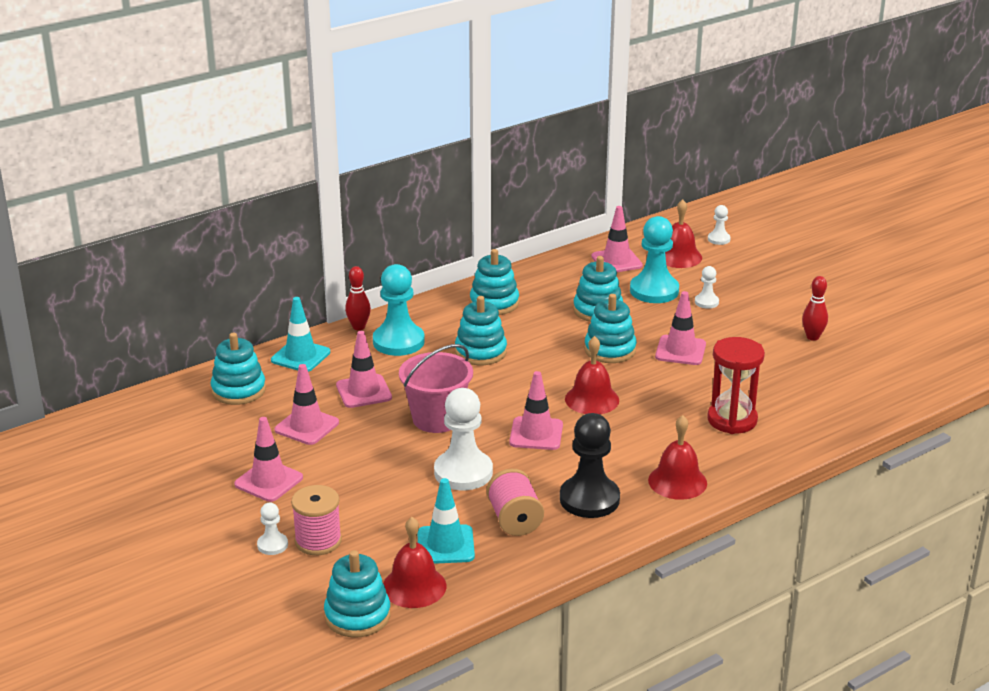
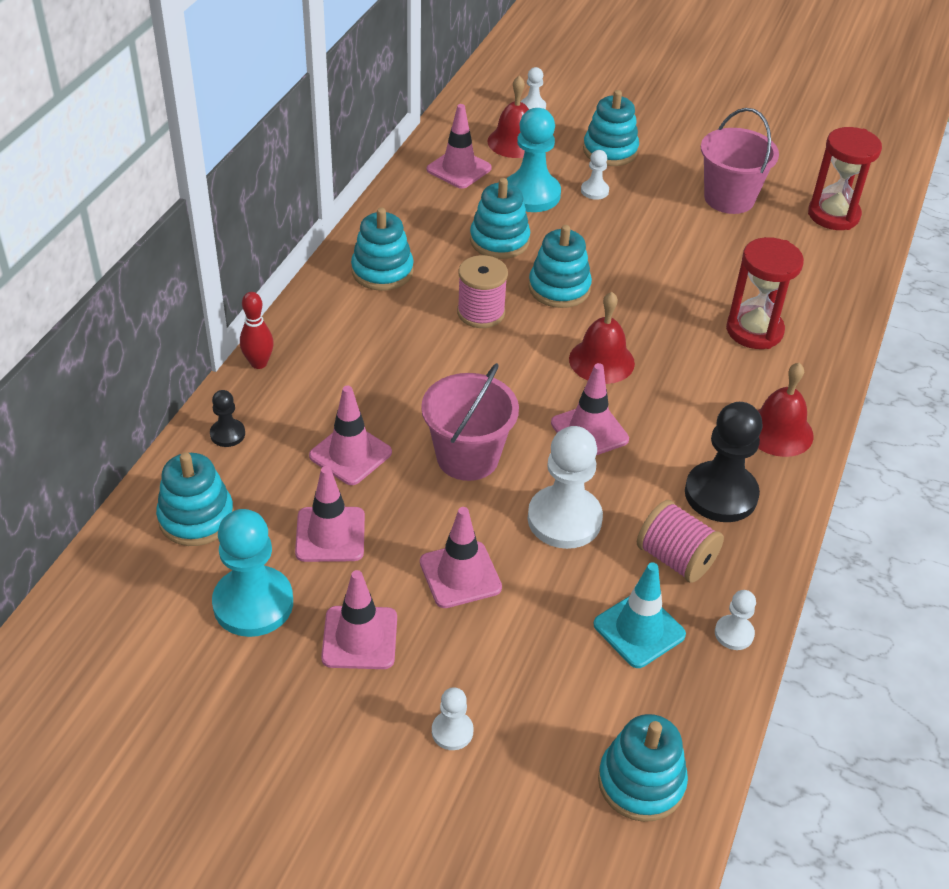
camera: 35 degrees left, 15 degrees up
turquoise traffic cone [271,297,330,372] -> black pawn [210,390,245,447]
pink spool [291,485,342,555] -> pink spool moved to [457,255,508,328]
turquoise pawn [373,264,425,356] -> turquoise pawn moved to [212,509,293,637]
red bell [383,517,446,608] -> none
turquoise stacking toy [455,296,507,365] -> turquoise stacking toy moved to [583,90,639,166]
pink traffic cone [655,291,706,365] -> pink traffic cone moved to [420,507,502,608]
red bowling pin [802,276,828,341] -> pink bucket [701,108,779,214]
none -> white pawn [715,590,756,650]
none -> red hourglass [808,127,882,230]

